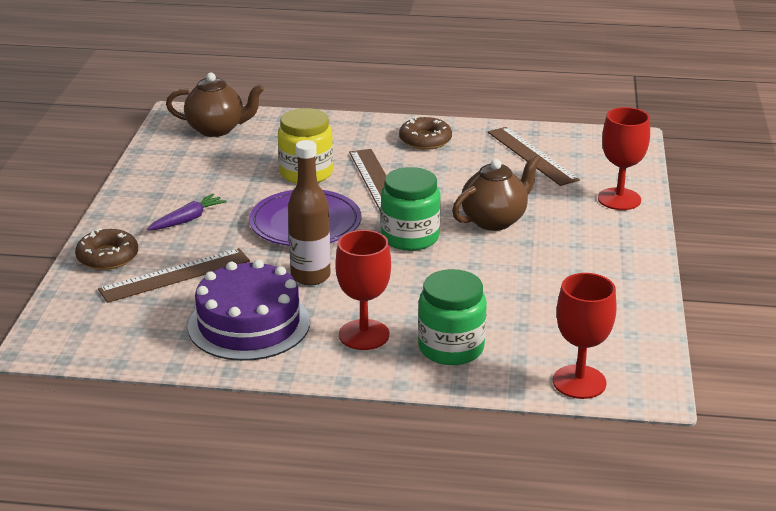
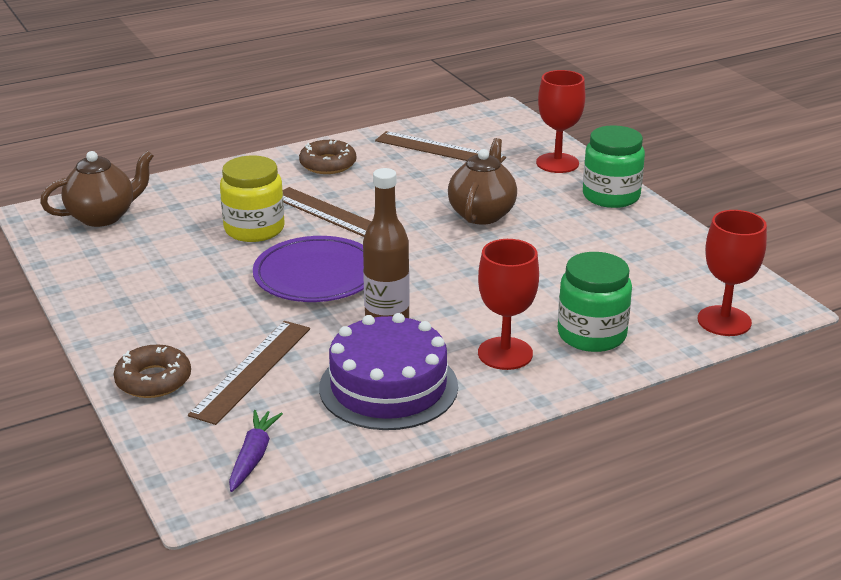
camera: 35 degrees left, 0 degrees up
purple carrot [147,194,227,230] -> purple carrot moved to [229,410,283,492]
green jar [381,167,441,251] -> green jar moved to [583,125,645,208]

